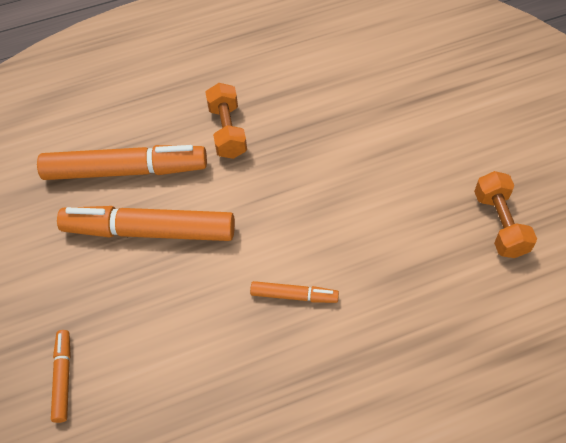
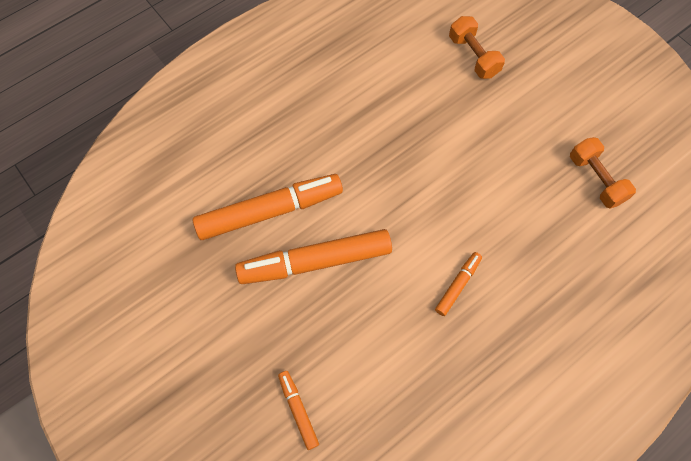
camera: 20 degrees left, 10 degrees up
orange dumbbell [205,83,247,159] -> orange dumbbell moved to [449,16,505,79]
orange marker [250,281,339,303] -> orange marker turned 45 degrees counterclockwise [435,252,482,316]

